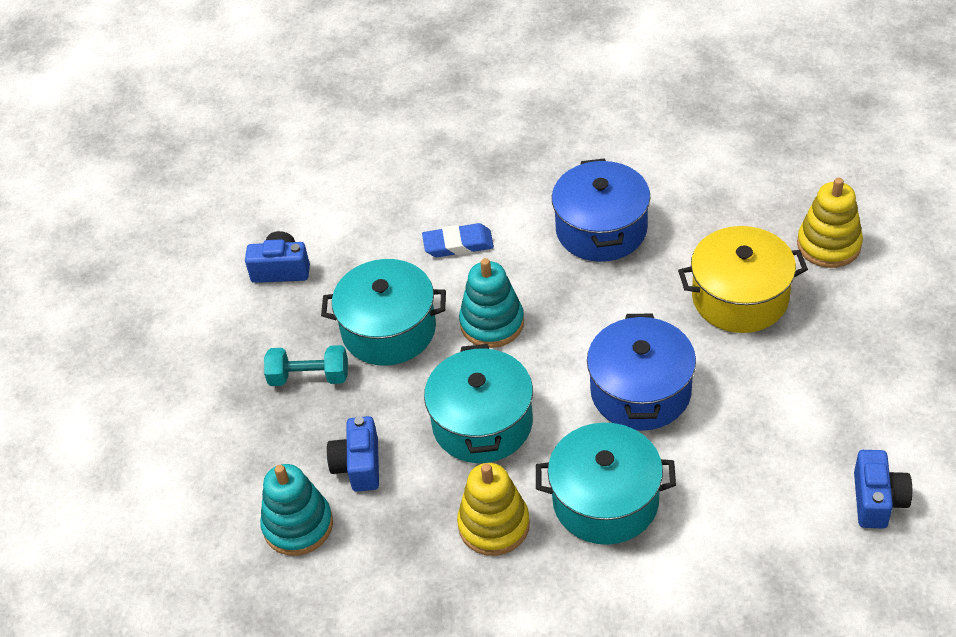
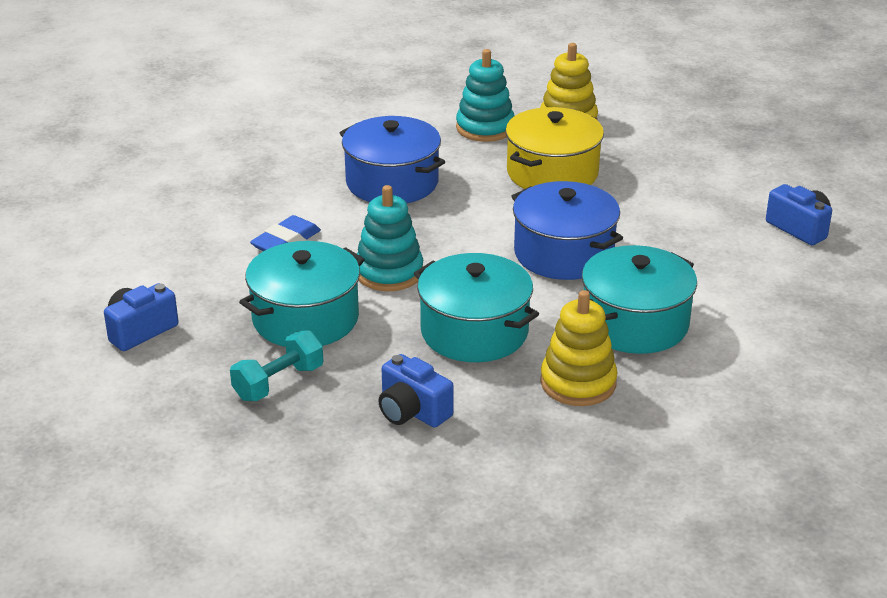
camera: 50 degrees left, 15 degrees down
turquoise stacking toy [260,464,333,556] -> turquoise stacking toy moved to [456,49,515,142]

